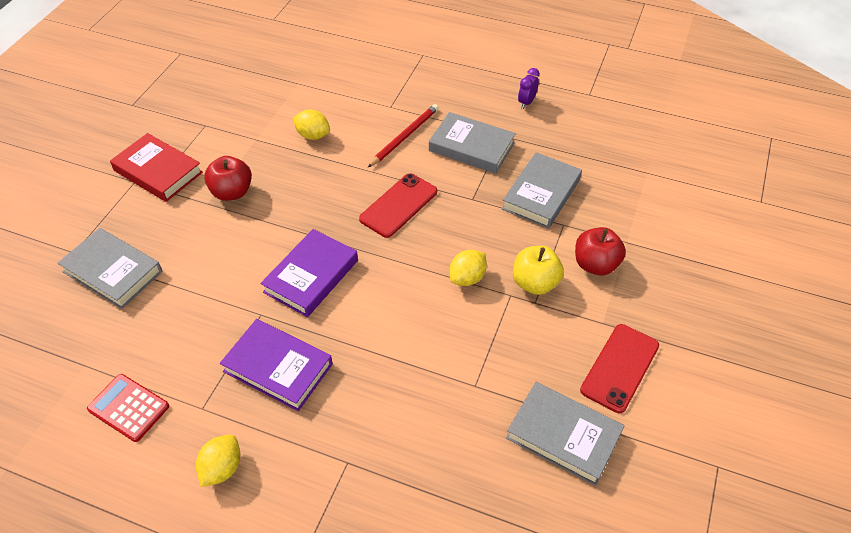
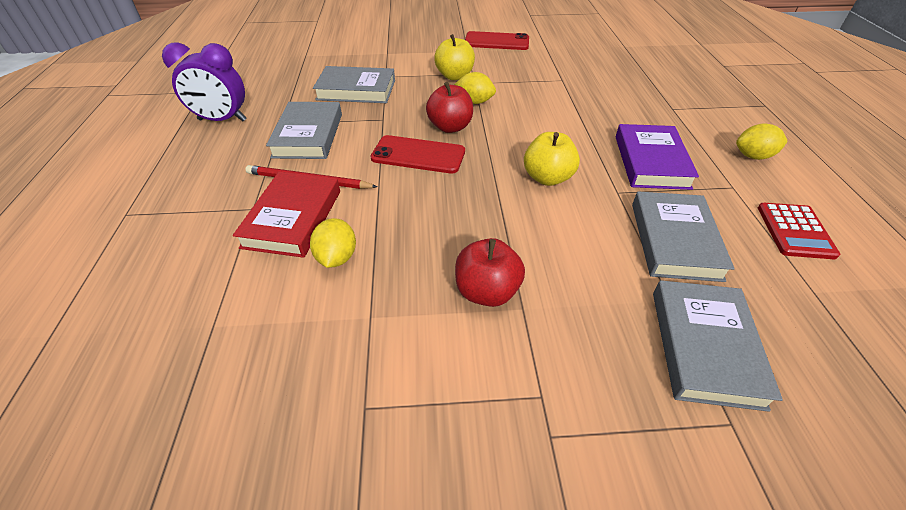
camera: 115 degrees left, 5 degrees down
red book [110,133,203,202] -> red book moved to [233,172,340,258]
purple book [261,229,358,317] -> yellow apple [524,132,580,186]
grey book [506,382,624,486] -> grey book moved to [632,191,735,282]
purple clock [518,68,540,109] -> purple clock [162,42,246,121], size x1.91
red apple [575,227,626,275] -> red apple moved to [426,82,473,133]

